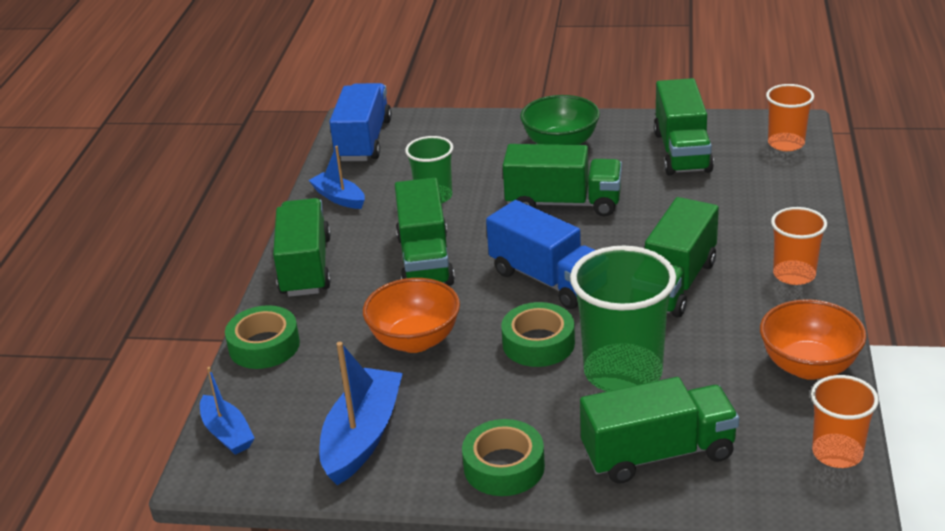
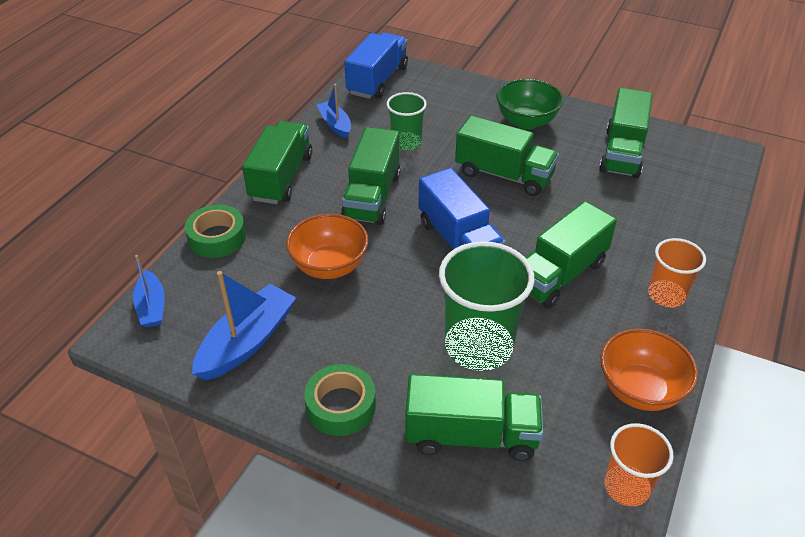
camera: 15 degrees right, 10 degrees up
green tape [501,302,575,367] -> none
orange cup [766,84,814,151] -> none

